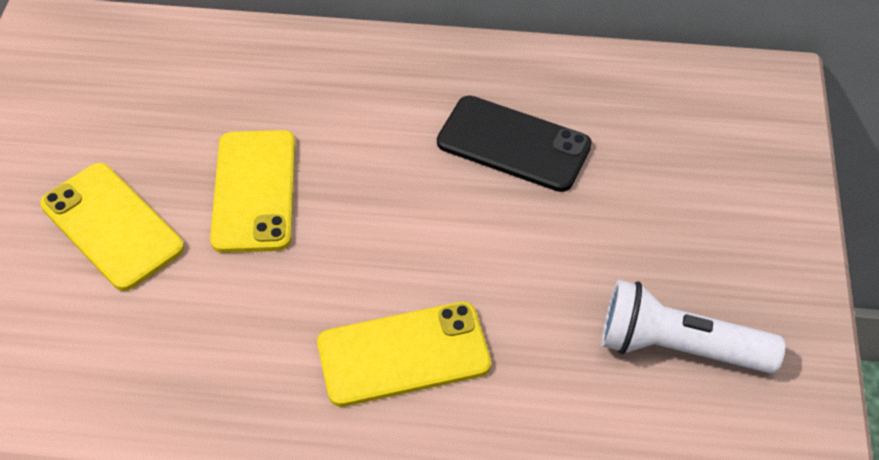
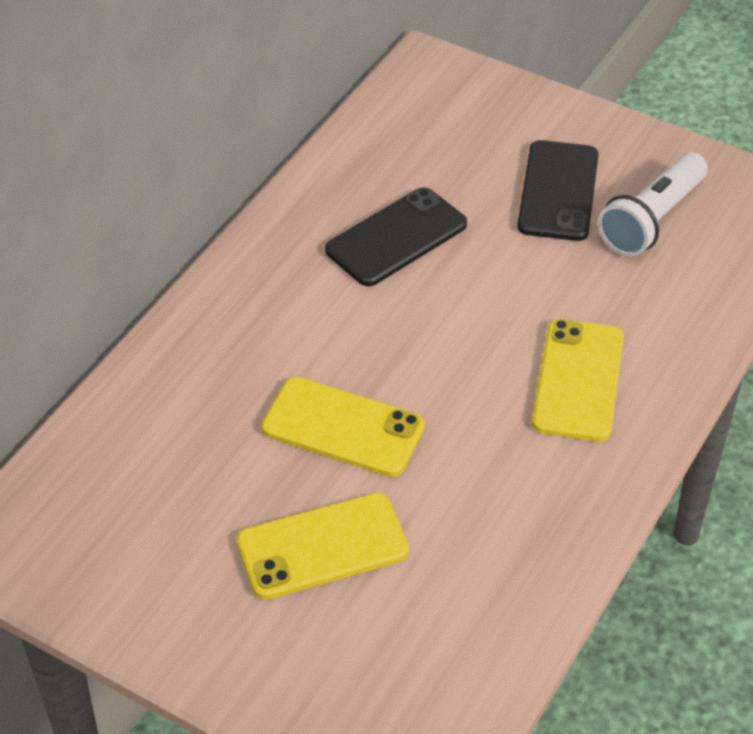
camera: 65 degrees left, 5 degrees down
none -> black phone [517,140,599,241]

